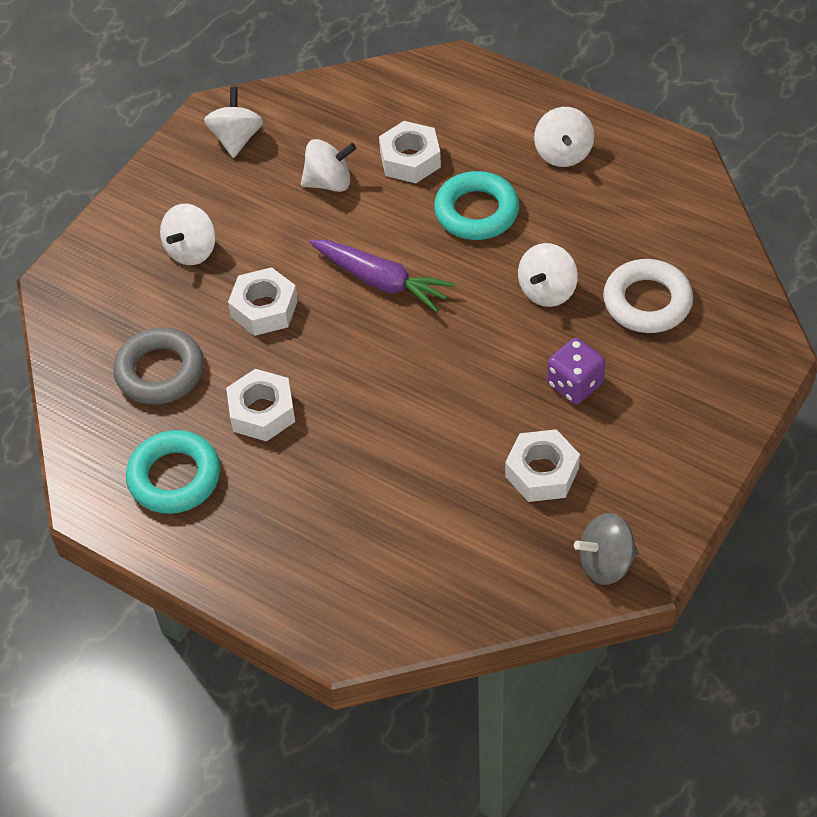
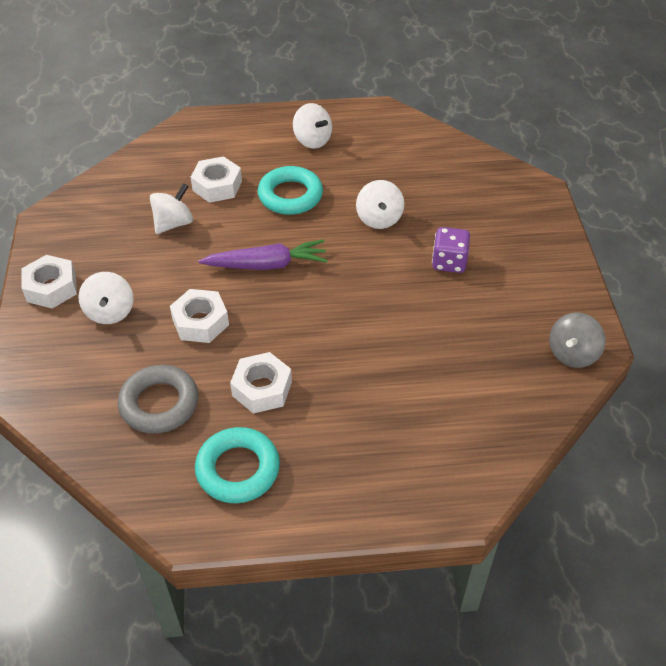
camera: 40 degrees left, 5 degrees down
white spinning top [204,87,263,158] -> none
white nut [505,429,580,502] -> white nut moved to [22,255,77,309]
white ring [603,259,693,333] -> none

